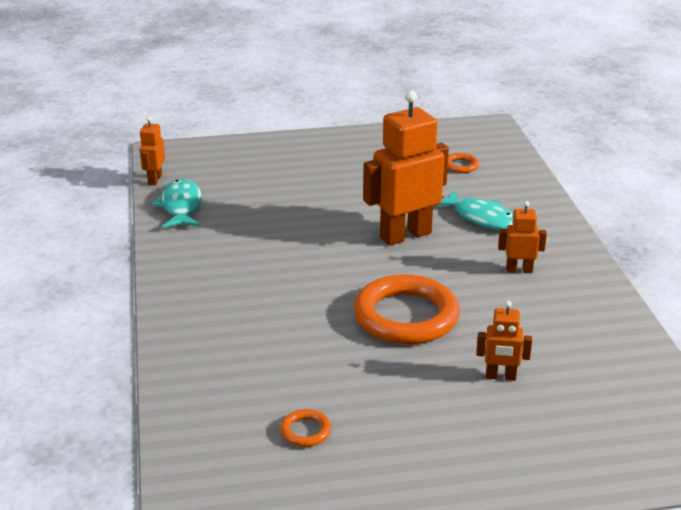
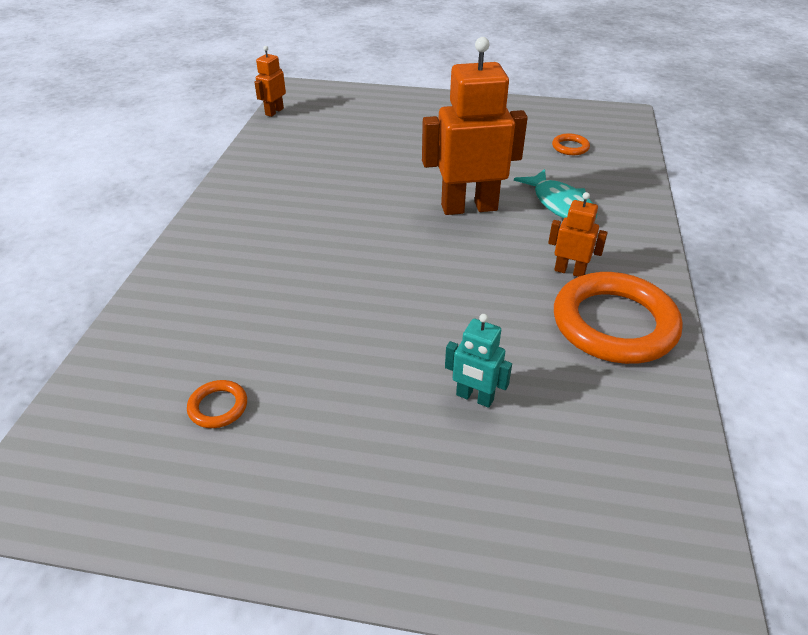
camera: 20 degrees right, 10 degrees up
turquoise fish [152,179,202,228] -> none
orange ring [354,274,460,344] -> orange ring moved to [554,272,683,364]
orange robot [476,301,532,381] -> turquoise robot [445,314,512,408]

